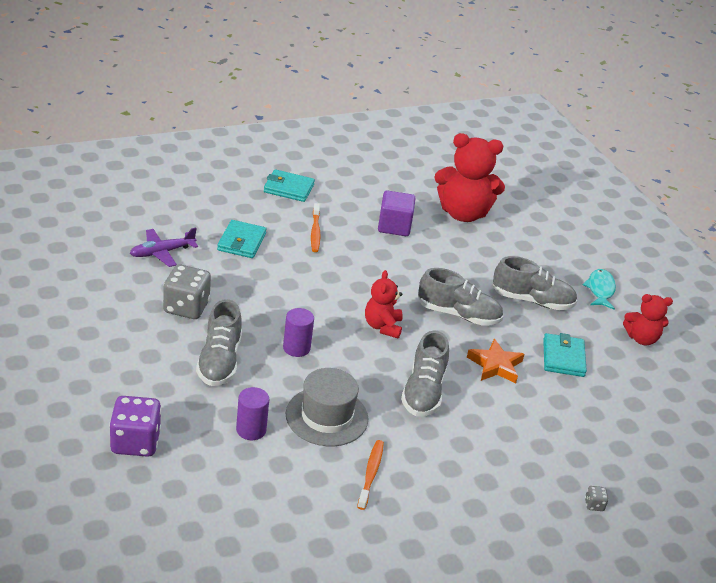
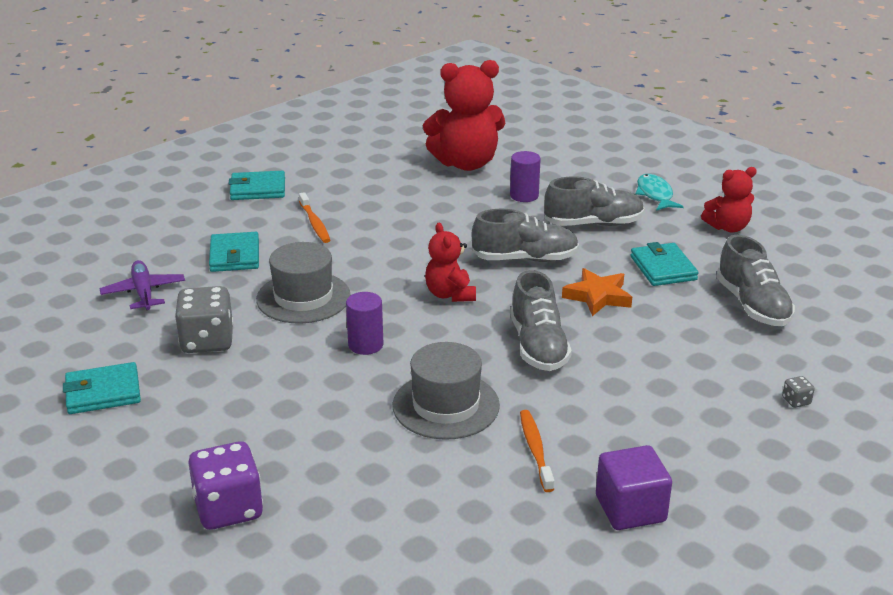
camera: 15 degrees left, 5 degrees down
purple plane [130,228,198,267] -> purple plane turned 120 degrees clockwise [100,260,185,310]
grey shoe [196,299,242,386] -> grey shoe moved to [716,235,795,326]
purple cylinder [236,387,269,440] -> purple cylinder moved to [510,151,541,202]
purple cube [378,190,415,236] -> purple cube moved to [596,445,672,530]
none -> turquoise wallet [63,362,141,414]
none -> grey hat [256,242,351,324]

